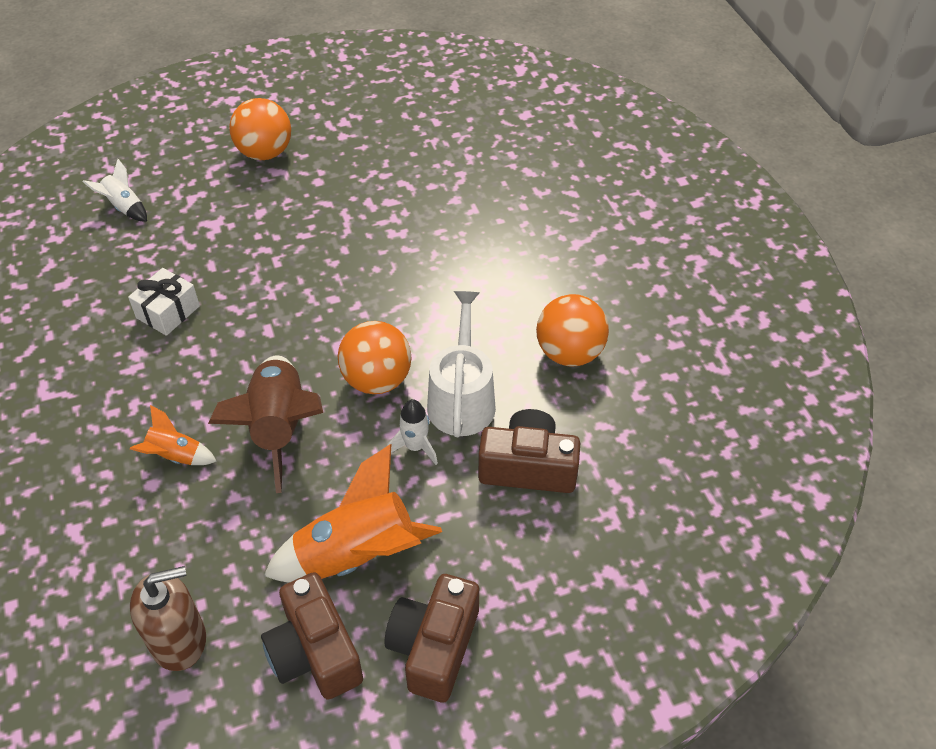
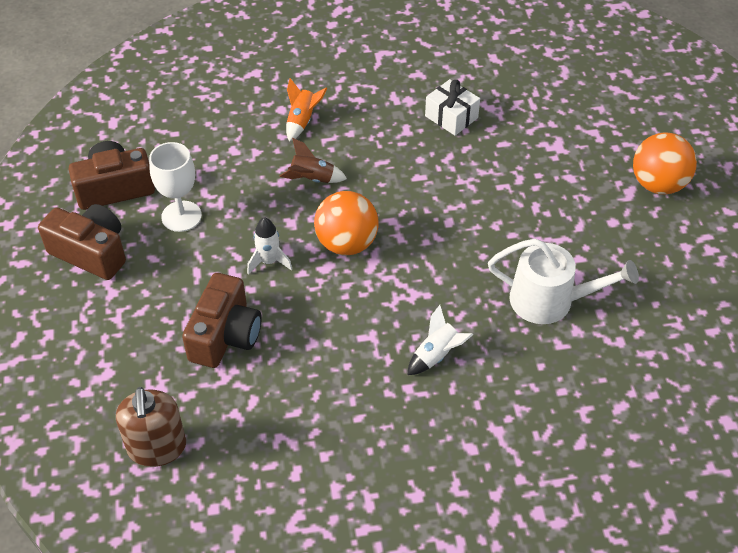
camera: 100 degrees right, 0 degrees up
white rocket [83,159,147,222] -> white rocket moved to [407,305,473,375]
brown soap dispenser [130,566,206,671] -> brown soap dispenser moved to [116,387,186,467]
brown rocket [208,355,323,493] -> brown rocket [280,138,347,183], size x0.51
orange rocket [264,444,442,582] -> white goblet [149,142,202,232]
white watering can [427,291,496,437] -> white watering can moved to [488,239,639,324]
orange ball [536,294,609,367] -> none

